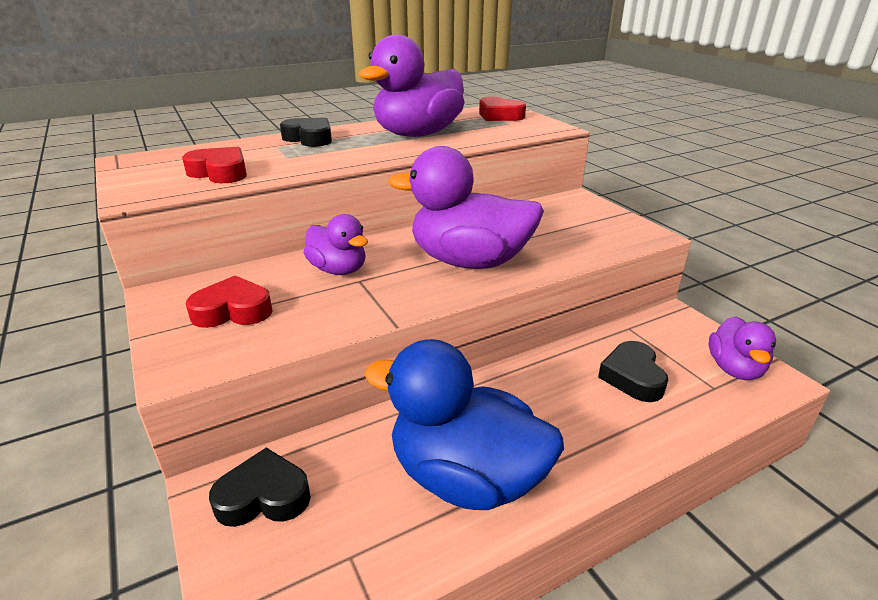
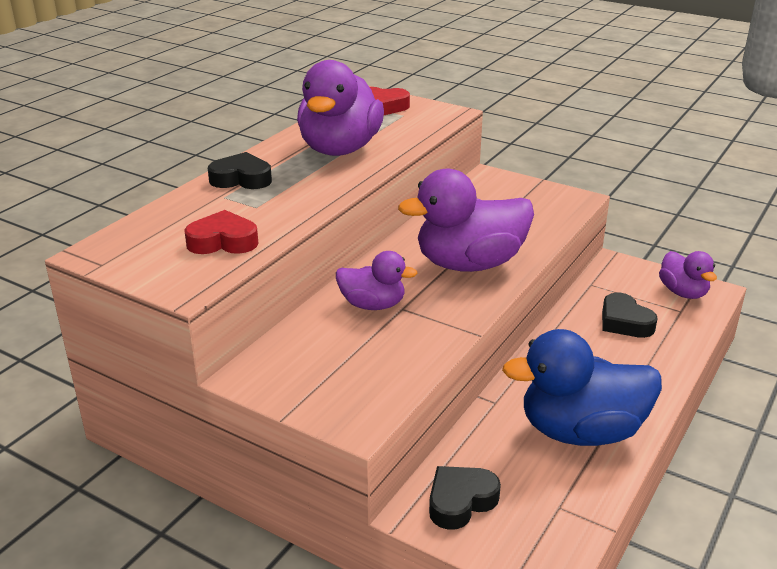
camera: 30 degrees left, 0 degrees up
red heart [186,275,273,328] -> none

